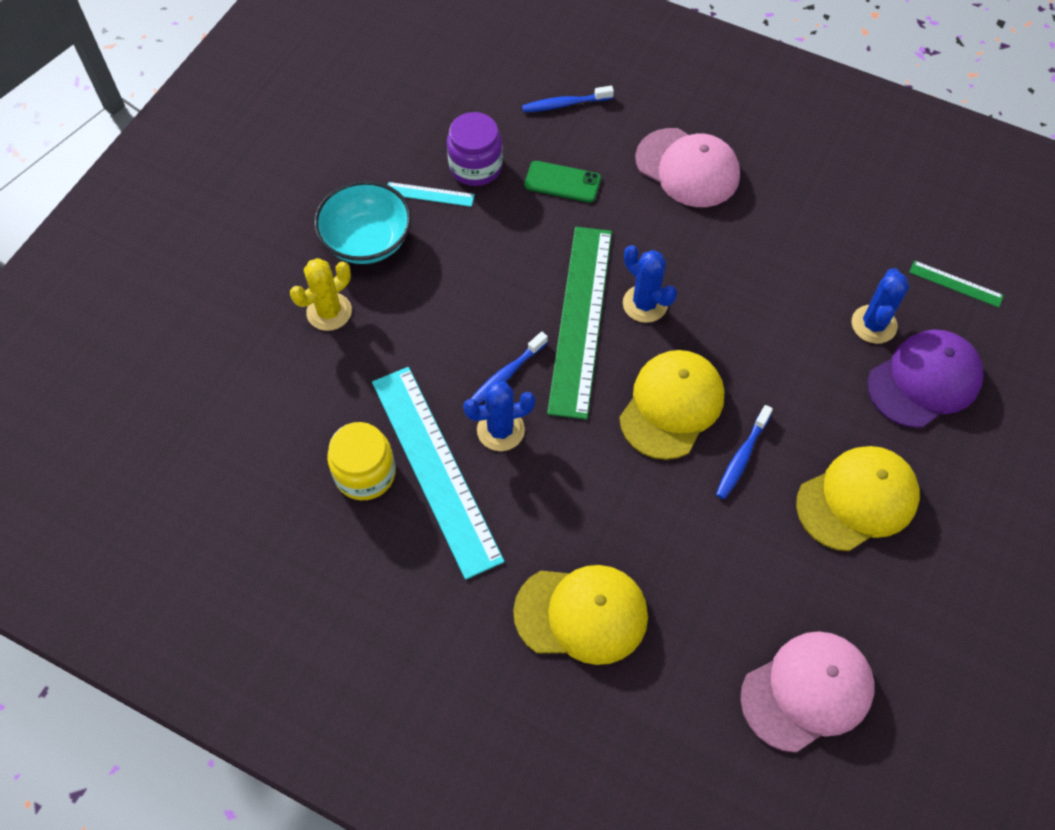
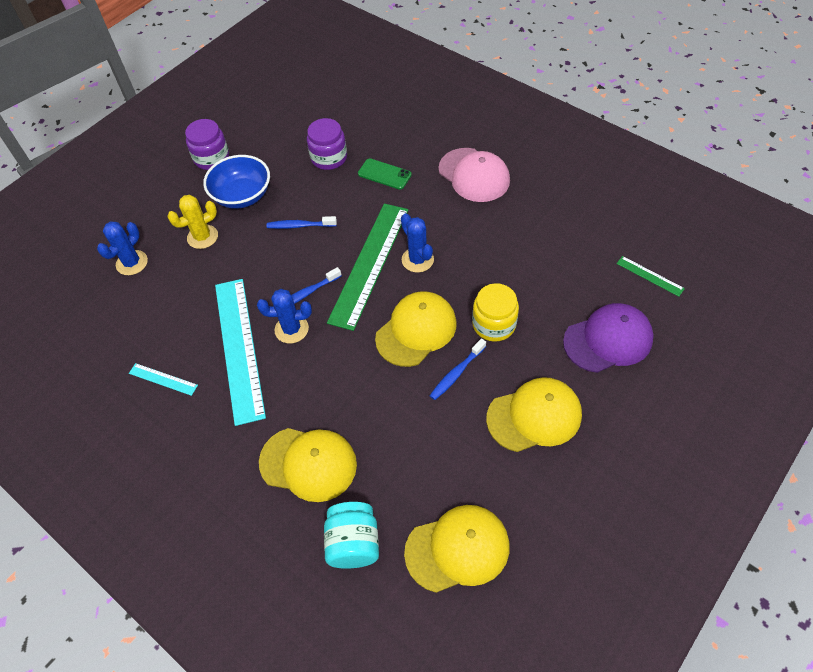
camera: 15 degrees right, 5 degrees down
turquoise bowl [314,181,412,264] -> blue bowl [203,155,270,209]
yellow jar [327,422,396,500] -> yellow jar moved to [472,283,519,342]
turquoise ruler [388,182,475,207] -> turquoise ruler moved to [129,363,198,396]
blue toothbrush [522,86,614,112] -> blue toothbrush moved to [267,216,337,229]
pink cap [740,631,875,753] -> yellow cap [404,505,510,593]
blue cactus [851,268,909,344] -> blue cactus moved to [97,221,148,275]
none -> purple jar [185,119,229,170]
none -> turquoise jar [324,502,379,569]

